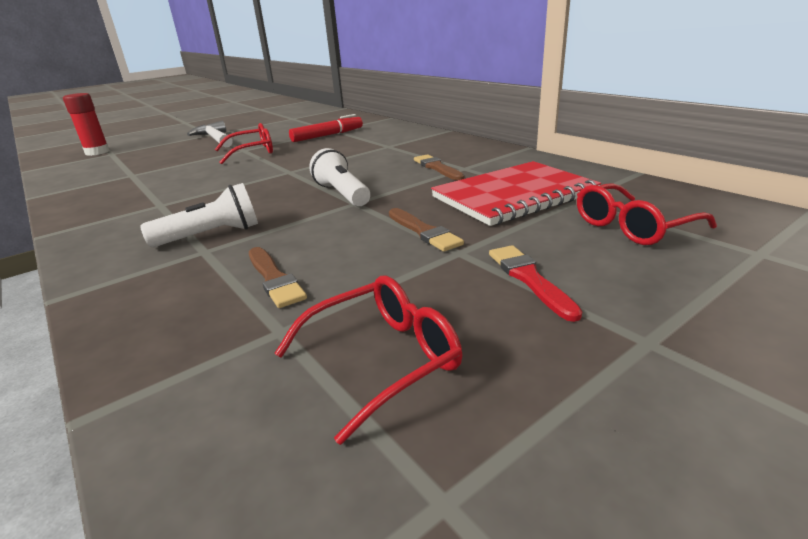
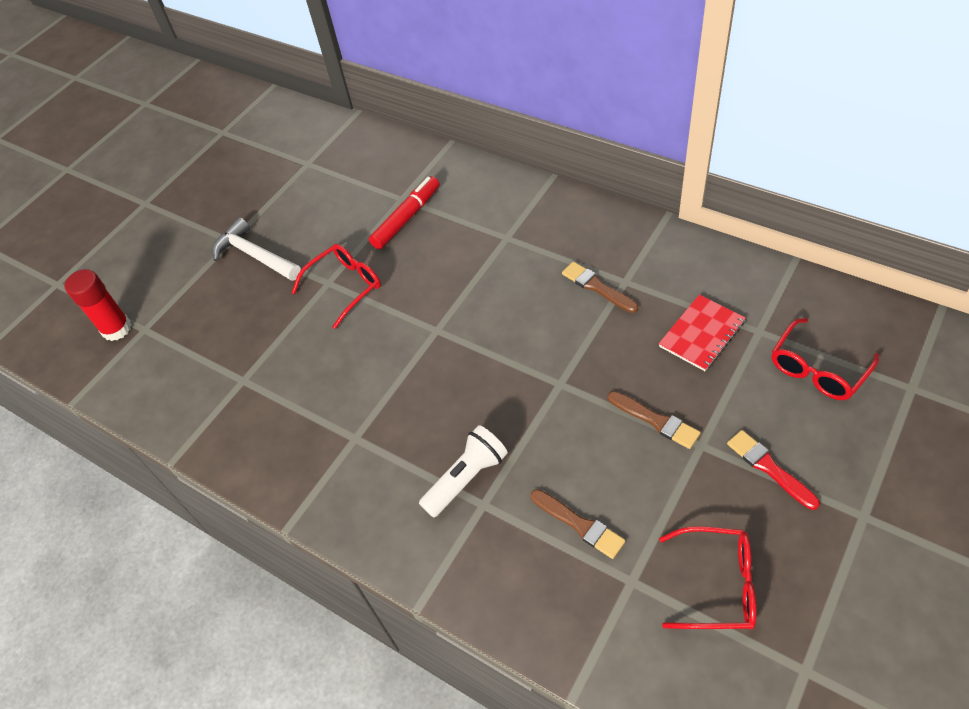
camera: 15 degrees left, 25 degrees up
red glasses [274,276,462,445] -> red glasses turned 60 degrees clockwise [659,526,756,630]
white flashlight [309,148,370,207] -> none
red notebook [431,161,602,226] -> red notebook [659,295,746,371], size x0.59

